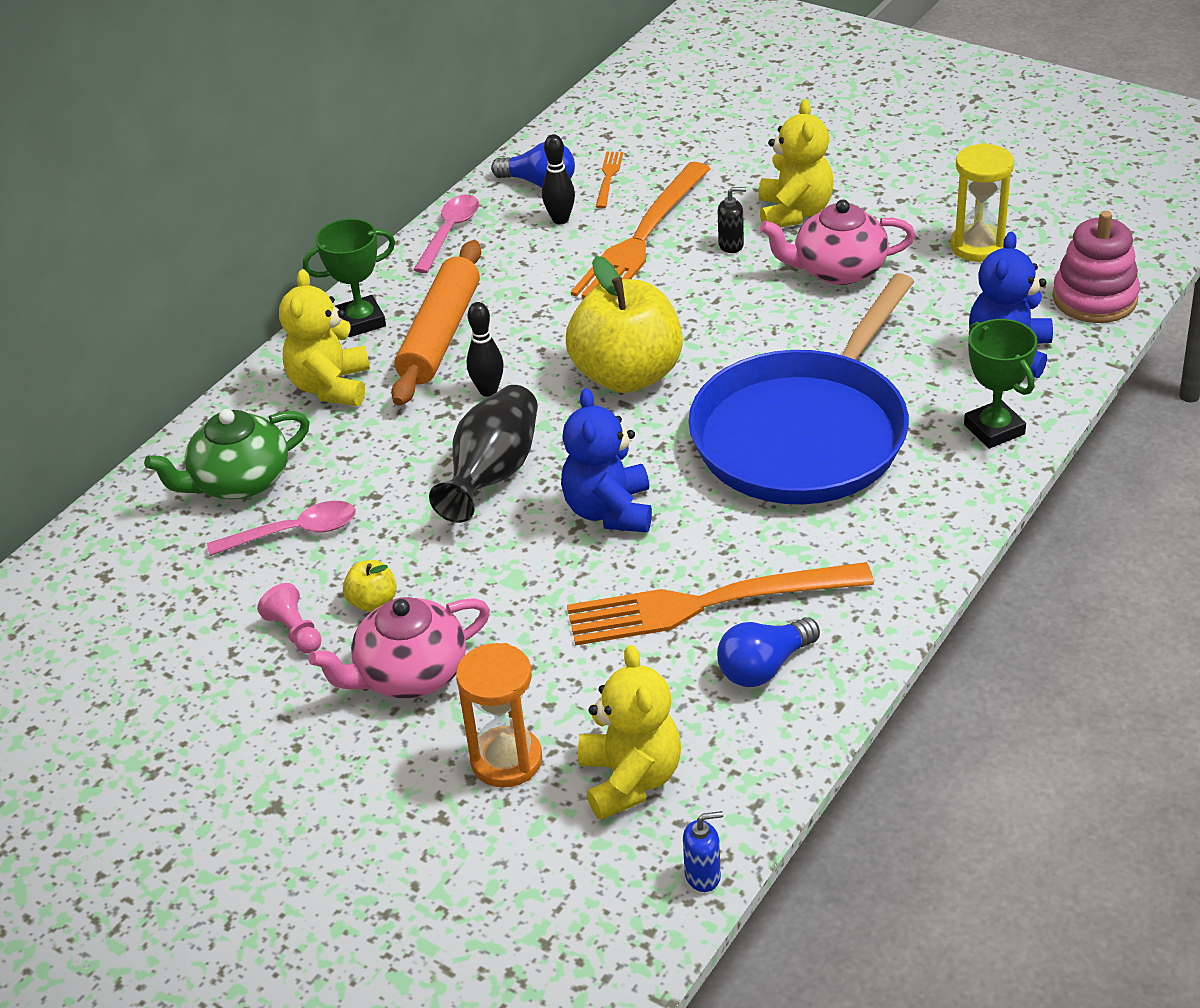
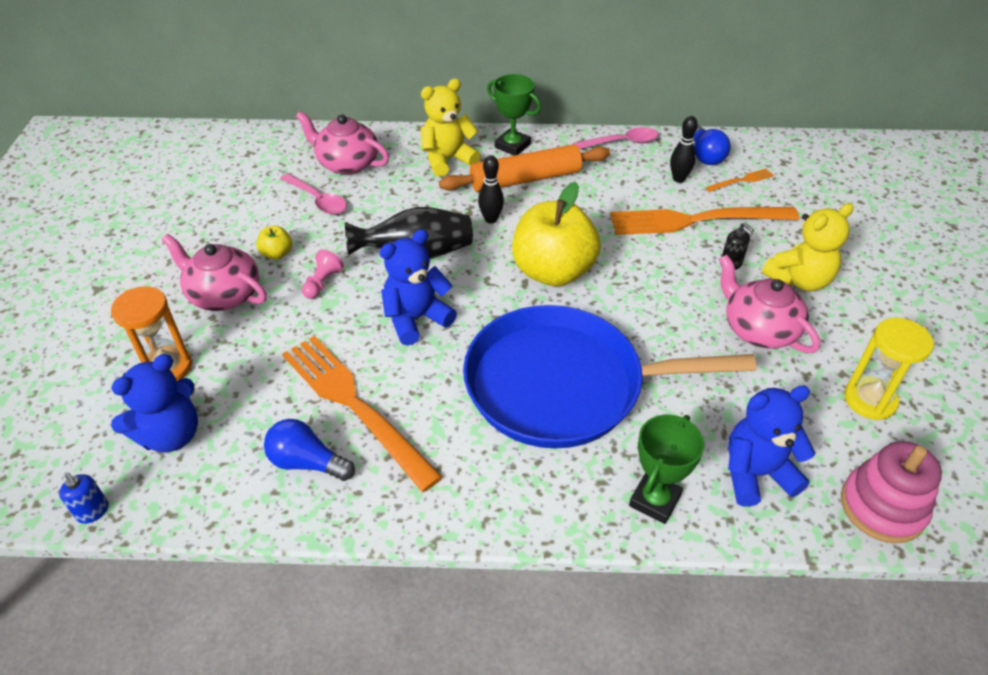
camera: 55 degrees right, 5 degrees up
green teapot [144,409,310,500] -> pink teapot [296,111,389,175]
pink pawn [257,583,321,654] -> pink pawn moved to [302,250,344,299]
yellow teddy bear [578,645,681,820] -> blue teddy bear [111,354,198,452]

